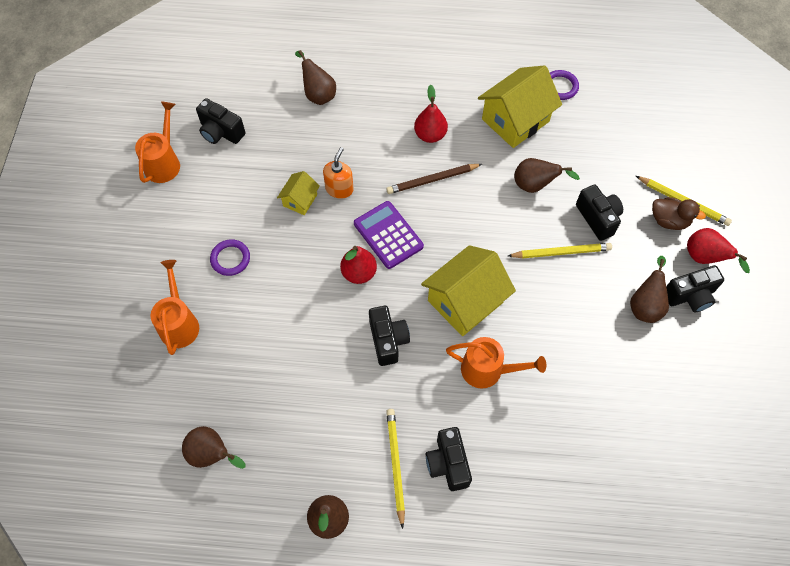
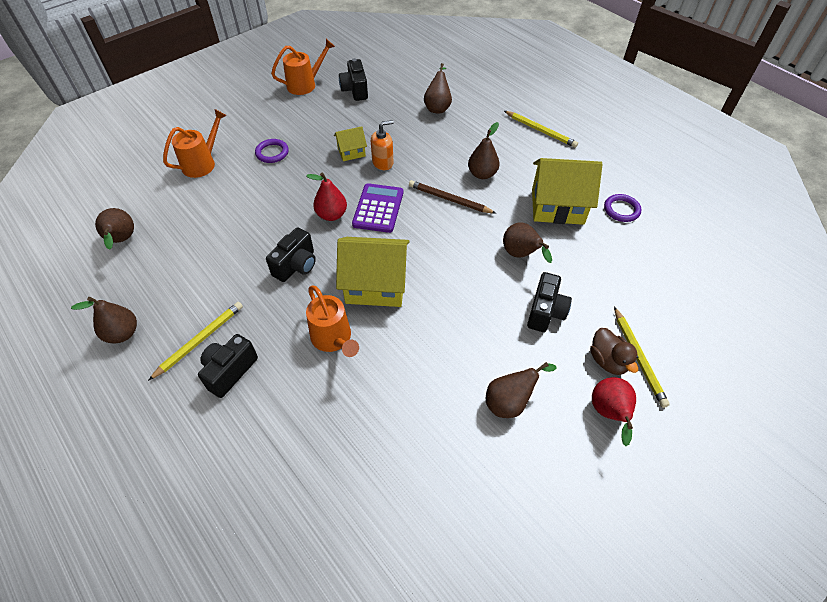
camera: 45 degrees right, 10 degrees down
red pear [414,85,448,143] -> brown pear [468,122,500,179]
yellow pencil [508,243,612,259] -> yellow pencil moved to [504,111,578,148]
black camera [666,265,724,312] -> none

